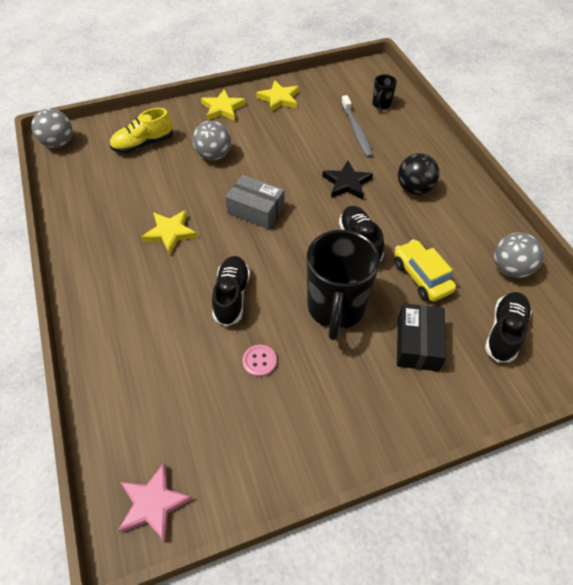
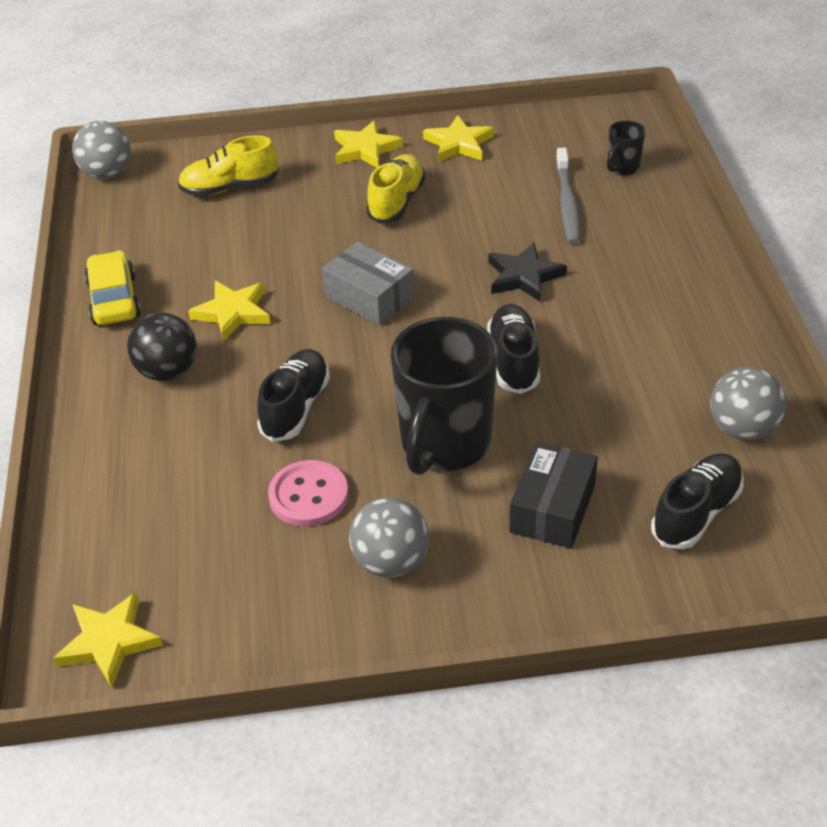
camera: 15 degrees right, 10 degrees down
pink star [118,463,192,543] -> yellow star [53,592,163,687]
grey ball [192,121,231,161] -> grey ball moved to [349,498,429,577]
pink button [242,345,277,377] -> pink button [268,460,348,526], size x1.55
yellow car [394,239,456,302] -> yellow car moved to [84,250,141,325]
black ball [398,153,440,195] -> black ball moved to [127,313,197,381]
none -> yellow shoe [366,154,426,224]

